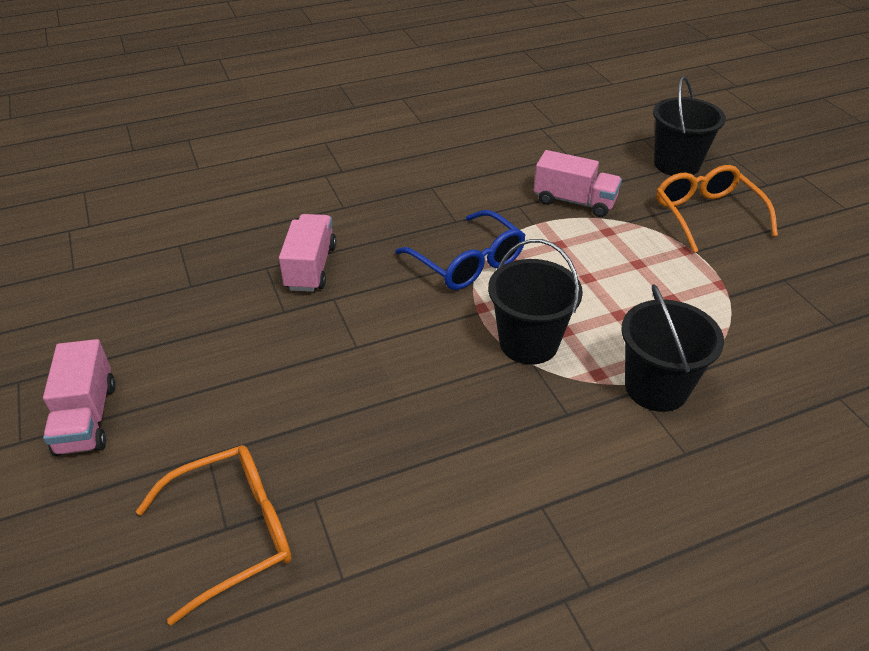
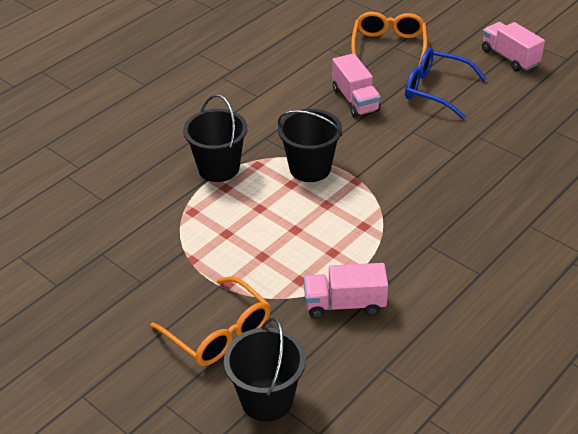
camera: 155 degrees right, 0 degrees up
orange glasses [136,445,292,625] -> orange glasses turned 150 degrees clockwise [351,12,427,65]
pink truck [279,214,336,292] -> pink truck moved to [332,53,381,117]
blue glasses [395,210,526,290] -> blue glasses moved to [405,48,487,119]

